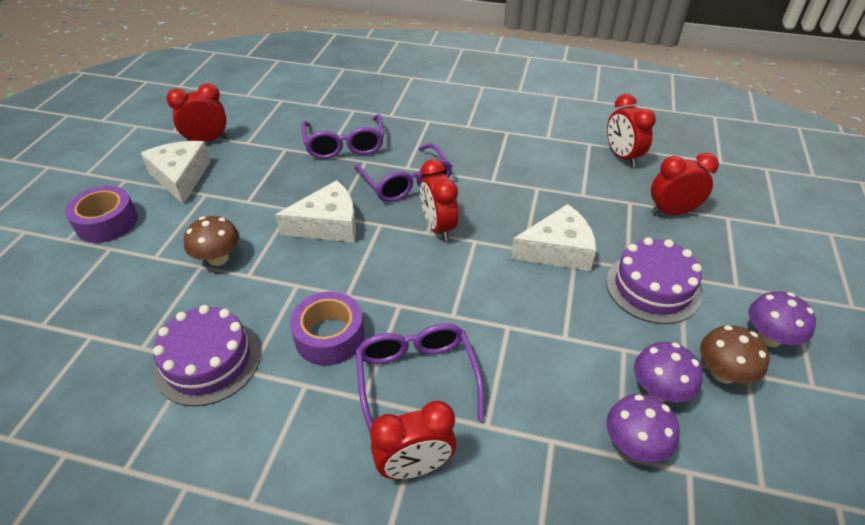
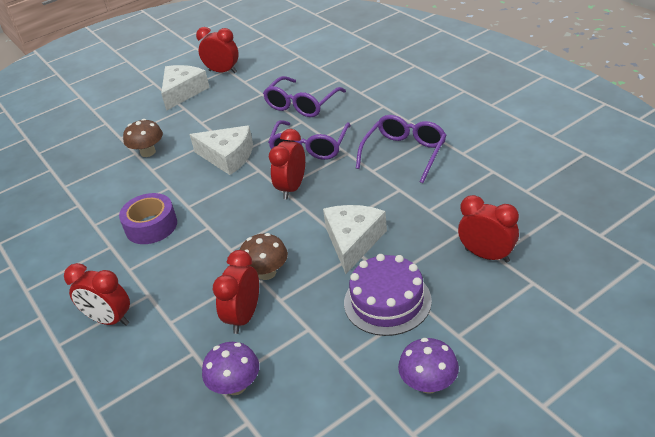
camera: 45 degrees right, 5 degrees down
purple tape [65,186,138,243] -> none
purple cake [153,305,260,406] -> none
purple glasses [356,323,484,432] -> purple glasses moved to [356,115,446,183]
white cheese [511,204,596,271] -> white cheese turned 105 degrees counterclockwise [323,205,387,274]
red clock [607,94,656,167] -> red clock moved to [213,250,259,334]
purple mushroom [634,342,703,402] -> none
brown mushroom [700,325,770,384] -> brown mushroom moved to [240,233,288,280]

